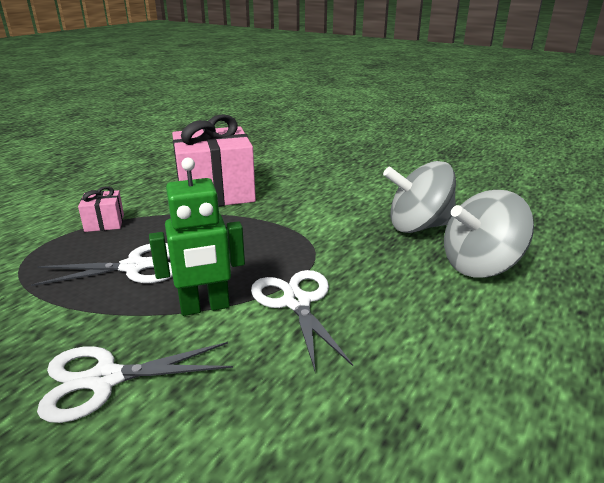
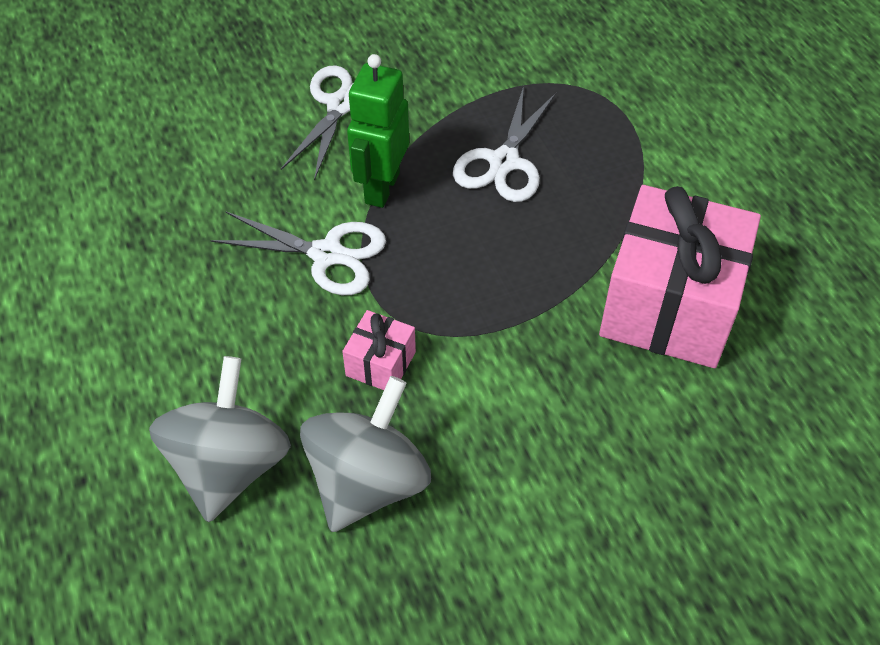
camera: 125 degrees right, 25 degrees up
pink gift [78,186,124,232] -> pink gift moved to [342,310,416,390]

